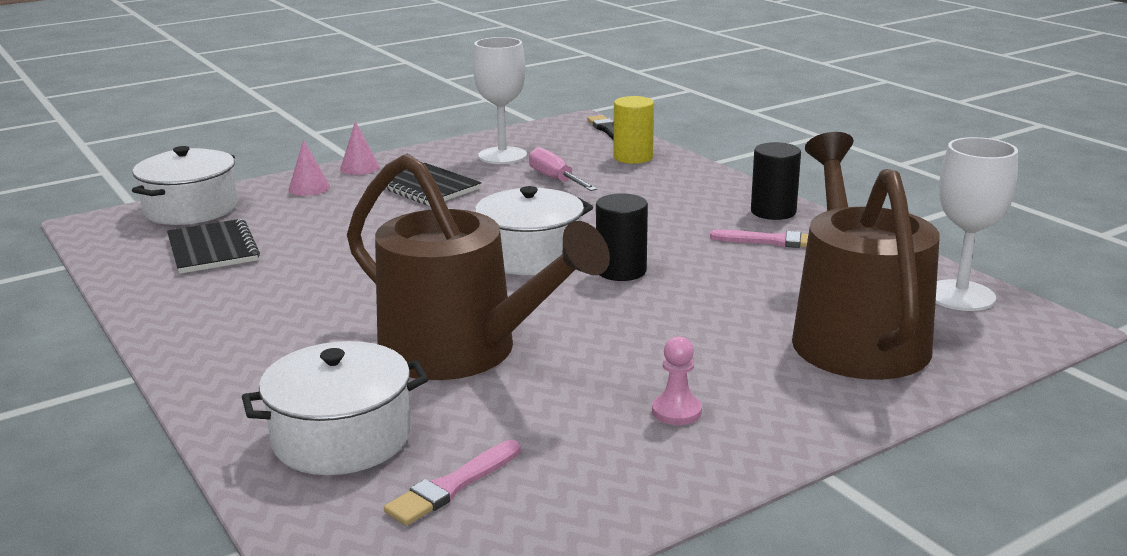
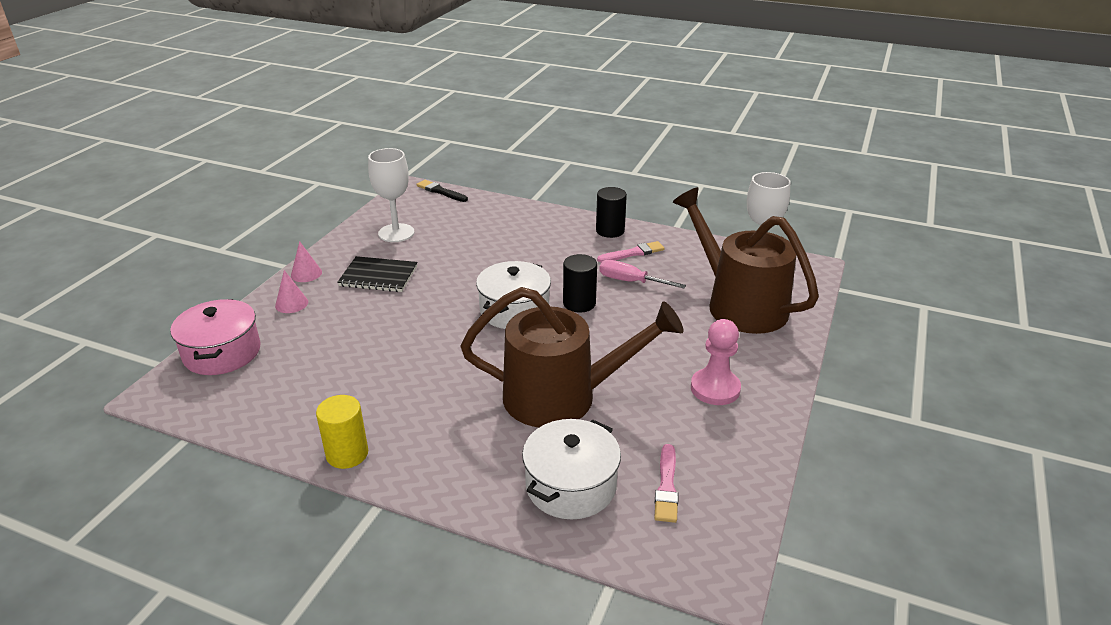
camera: 35 degrees left, 10 degrees up
white pot [132,146,238,225] -> pink pot [170,299,261,375]
black notebook [167,219,260,274] -> none
pink screwdriver [529,147,597,191] -> pink screwdriver moved to [599,260,686,288]
yellow cylinder [614,96,654,164] -> yellow cylinder moved to [316,395,368,469]
pink pawn [652,336,702,425] -> pink pawn [691,319,741,405], size x1.67

